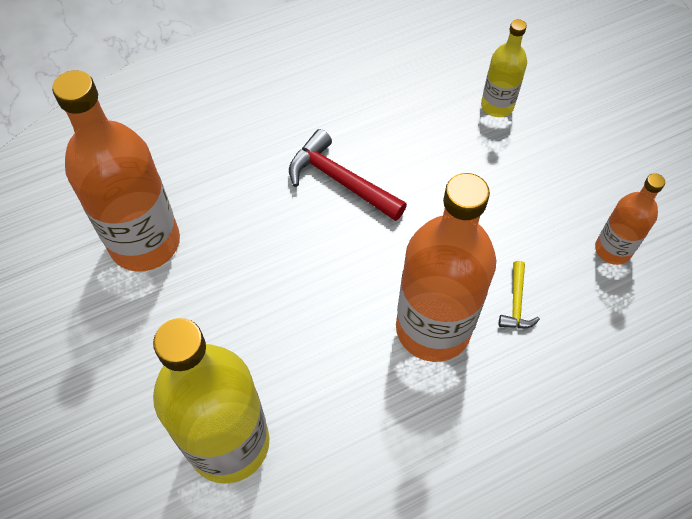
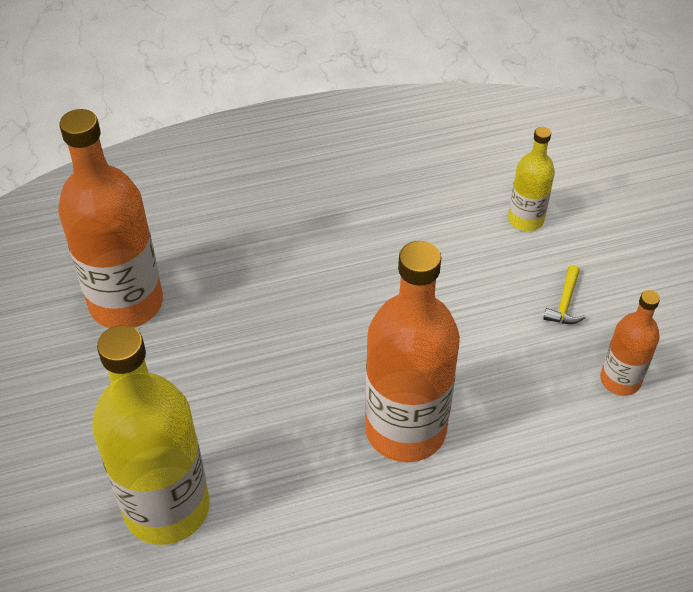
camera: 10 degrees right, 10 degrees down
red hammer [289,129,407,221] -> none
yellow hammer [499,261,540,329] -> yellow hammer moved to [543,265,585,324]

